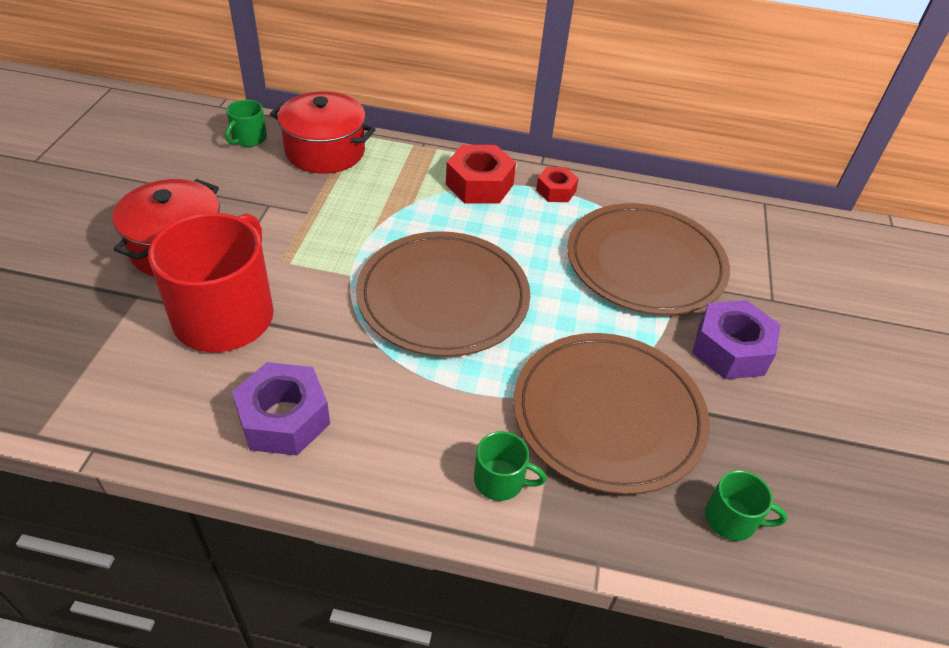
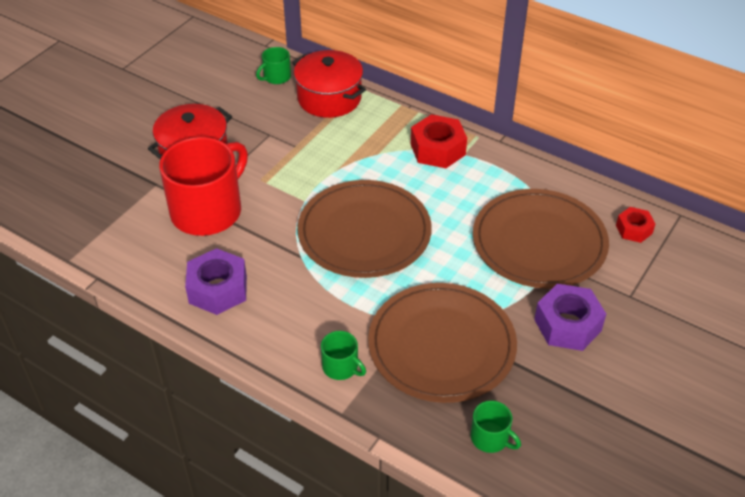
camera: 25 degrees right, 0 degrees up
red nut [536,167,579,202] -> red nut moved to [616,207,655,243]

